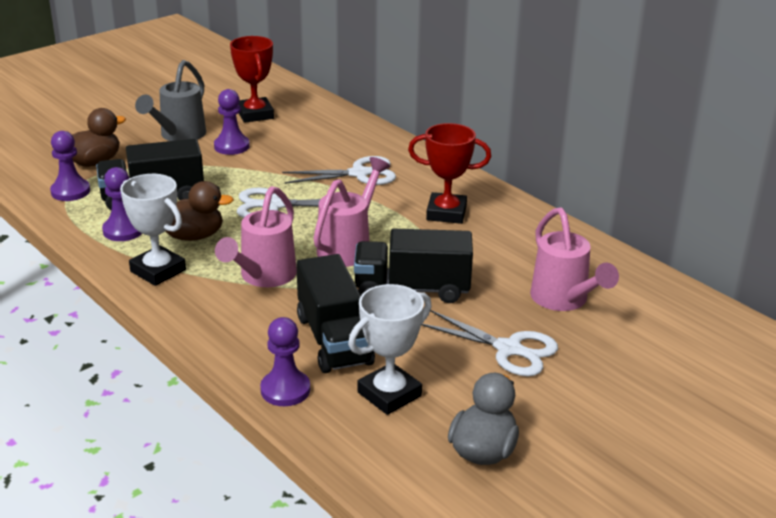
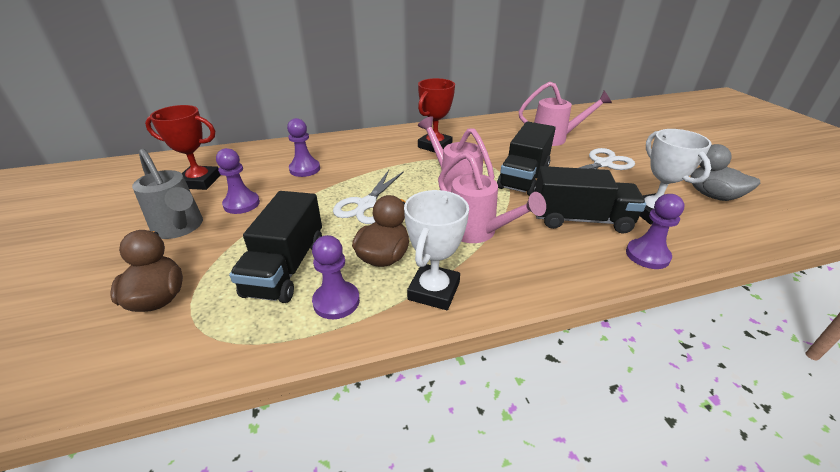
camera: 65 degrees left, 5 degrees up
purple pawn [50,131,90,201] -> purple pawn moved to [287,118,320,177]
white trophy [120,174,186,286] -> white trophy turned 45 degrees counterclockwise [404,190,469,310]
white scissors [282,156,396,185] -> none

